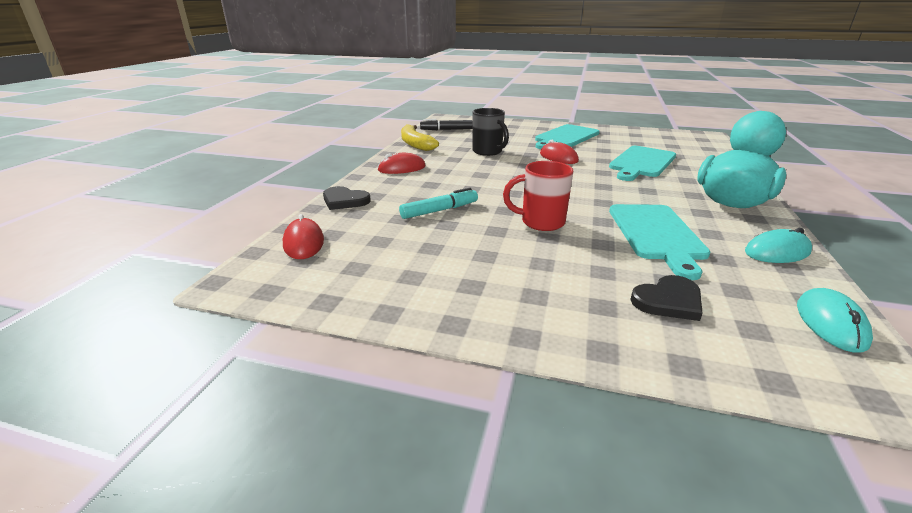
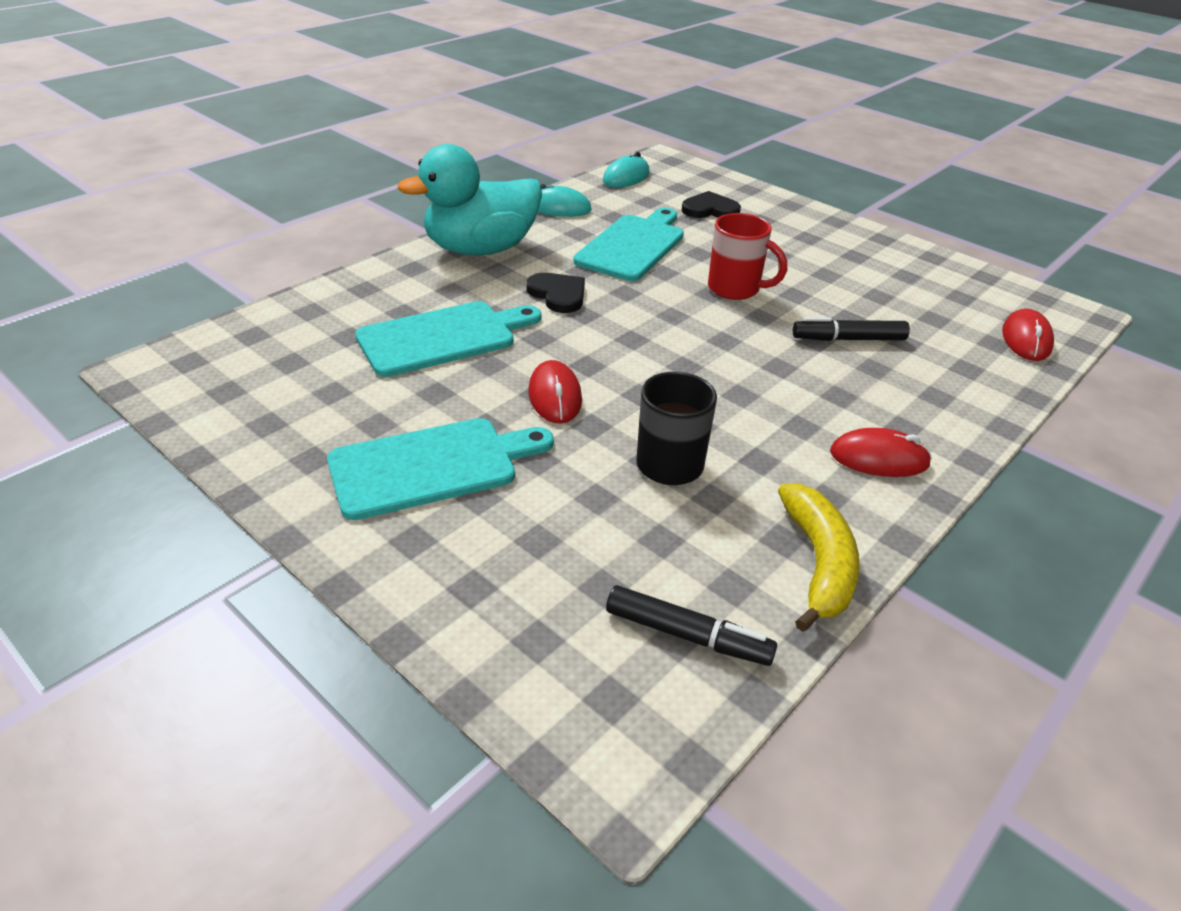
camera: 155 degrees left, 10 degrees up
black heart [323,186,371,210] -> black heart moved to [526,273,585,313]
turquoise marker [399,187,478,219] -> black marker [793,317,910,341]

